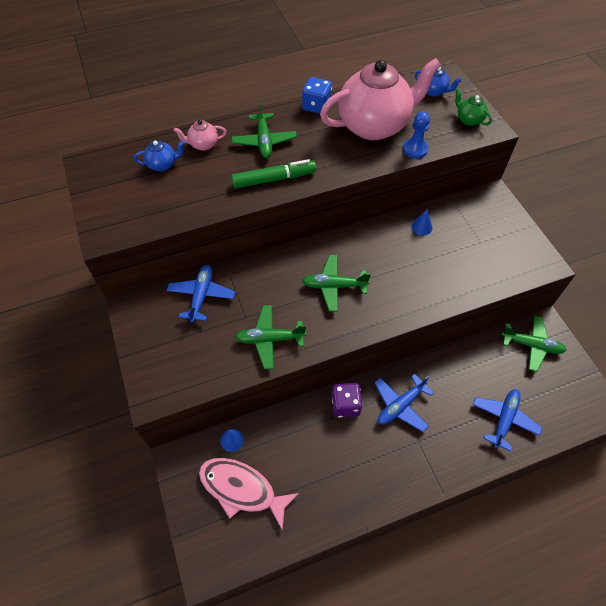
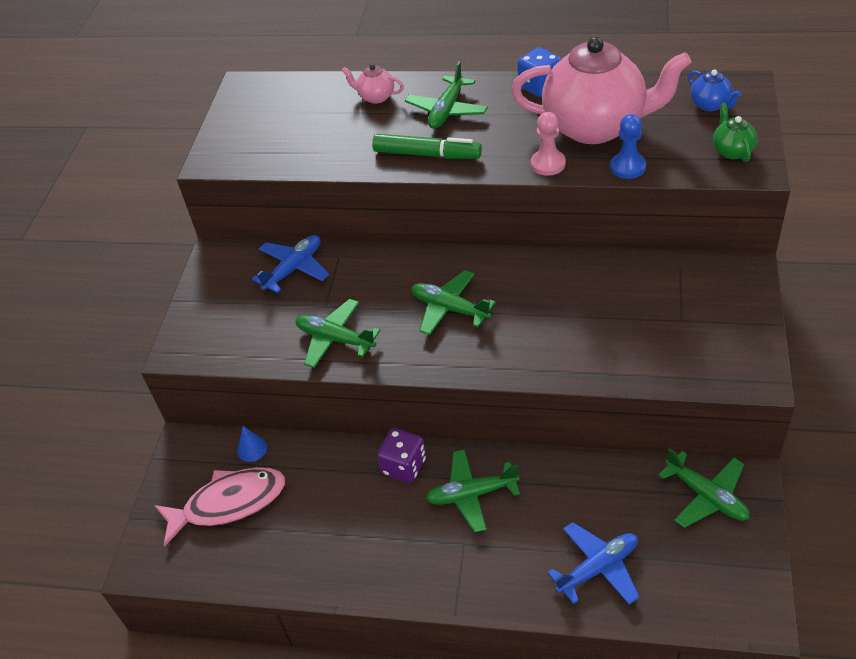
camera: 35 degrees right, 10 degrees down
blue teapot [134,141,185,171] -> none
pink fish [199,458,299,530] -> pink fish turned 105 degrees clockwise [154,467,285,547]
blue plane [374,374,434,432] -> green plane [426,449,520,532]
blue cone [411,209,432,236] -> none
none -> pink pawn [531,112,566,176]

